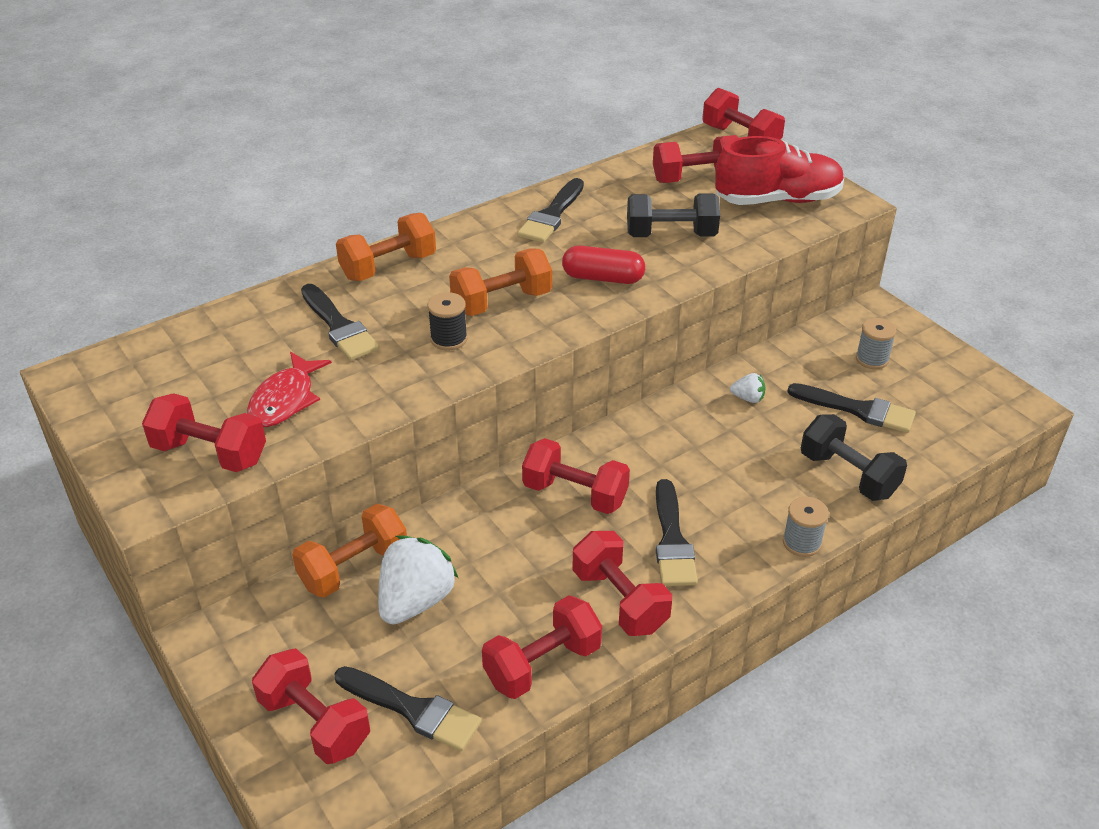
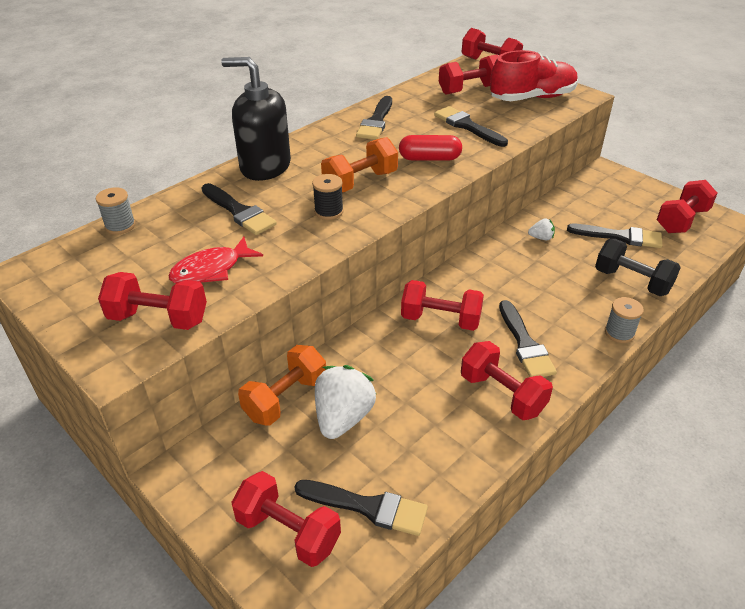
camera: 10 degrees left, 0 degrees up
red fish [247,352,332,427] -> red fish turned 45 degrees clockwise [168,237,263,284]
orange dumbbell [336,213,436,281] -> black soap dispenser [221,57,291,181]
red dumbbell [482,595,602,699] -> red dumbbell moved to [657,180,717,233]
black dumbbell [627,193,720,237] -> black brush [434,106,508,147]
grey spool [856,318,897,369] -> grey spool moved to [96,187,136,235]

